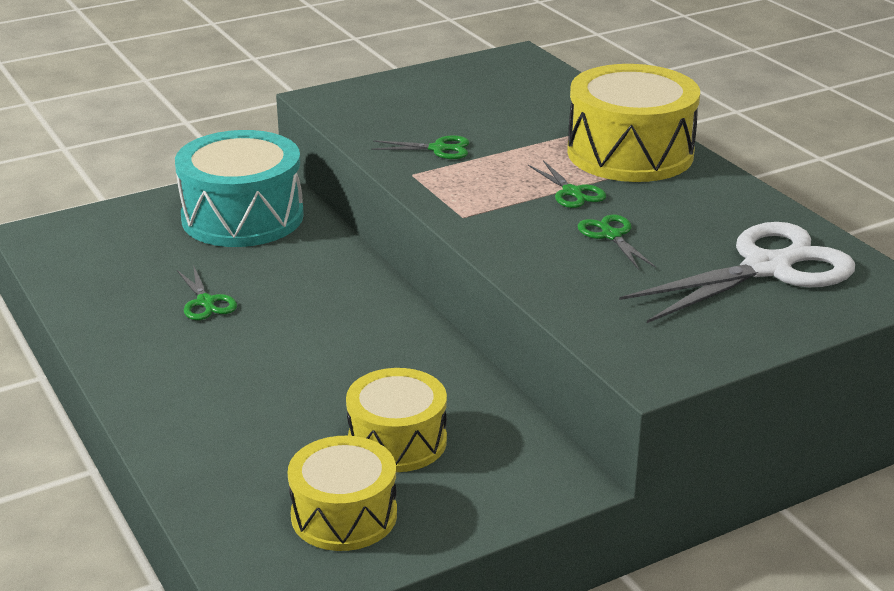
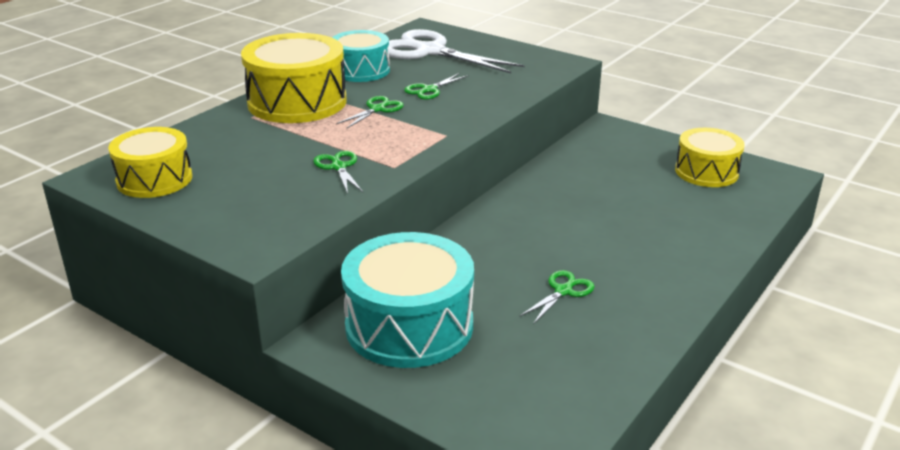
camera: 115 degrees left, 0 degrees up
yellow drum [346,368,447,472] -> yellow drum moved to [108,127,192,198]
none -> turquoise drum [332,30,390,82]

